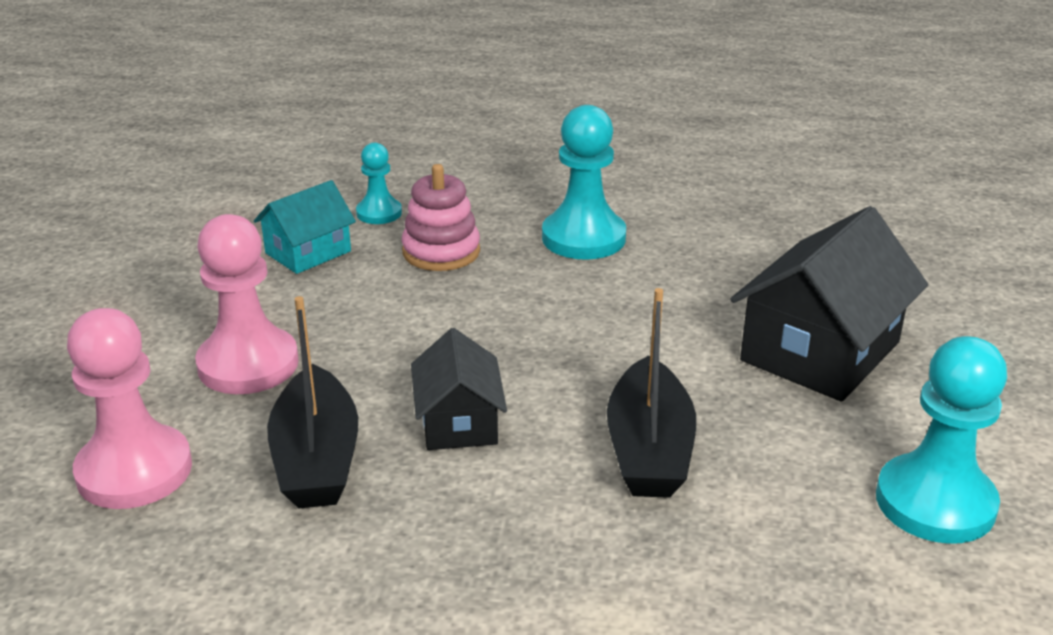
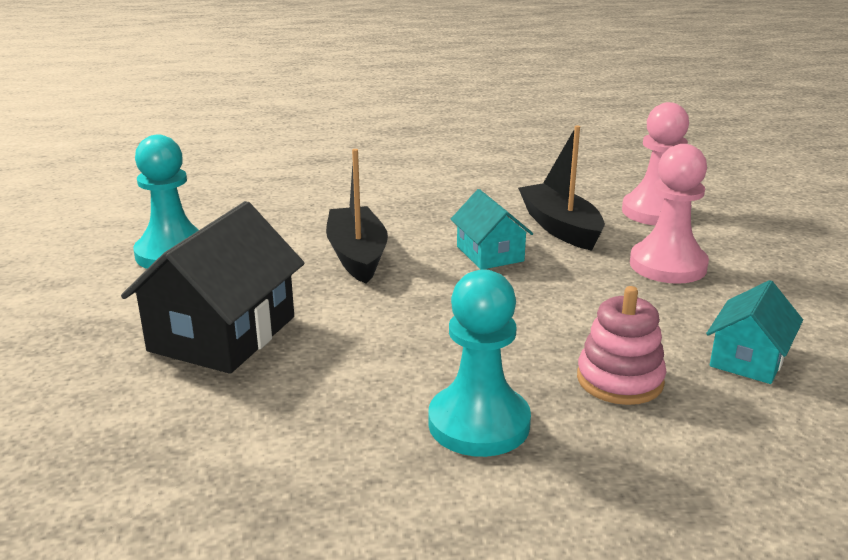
camera: 165 degrees right, 5 degrees down
turquoise pawn [356,142,402,224] -> none
black house [411,328,507,450] -> turquoise house [451,189,533,270]

